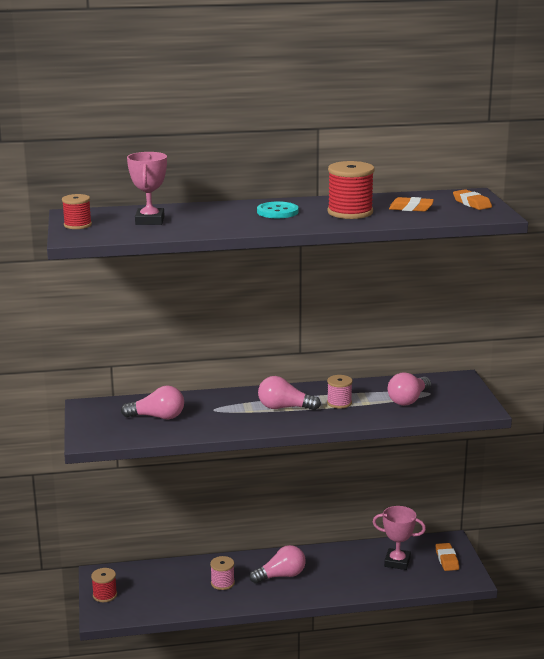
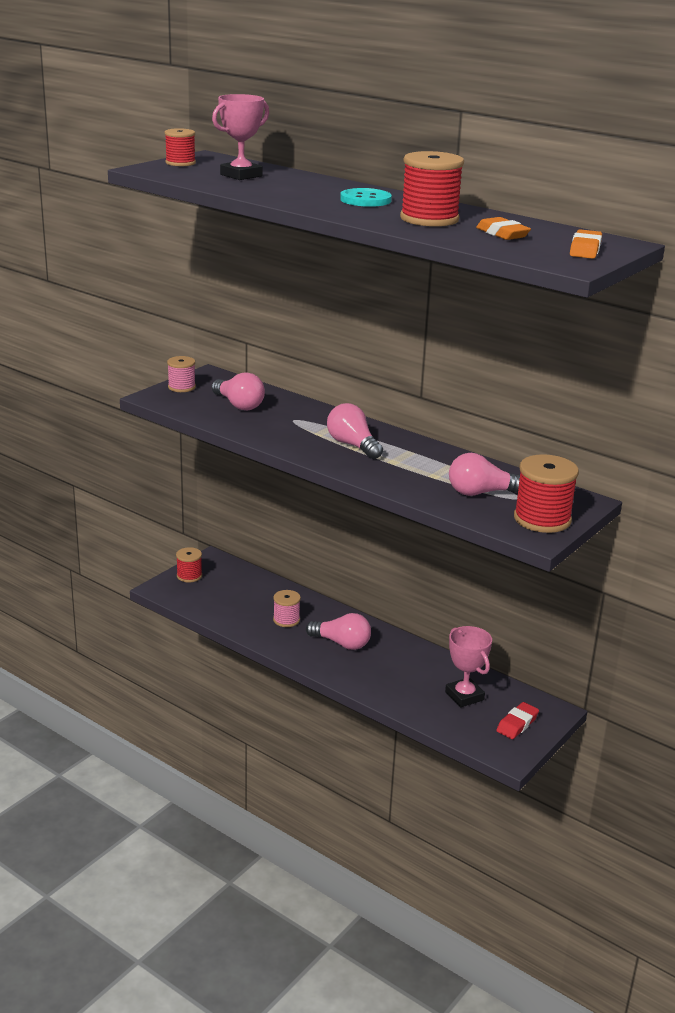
camera: 45 degrees right, 5 degrees up
pink spool [327,375,353,409] -> pink spool moved to [167,356,196,392]
orange eraser [436,543,459,571] -> red eraser [496,702,539,739]
none -> red spool [514,454,579,533]

